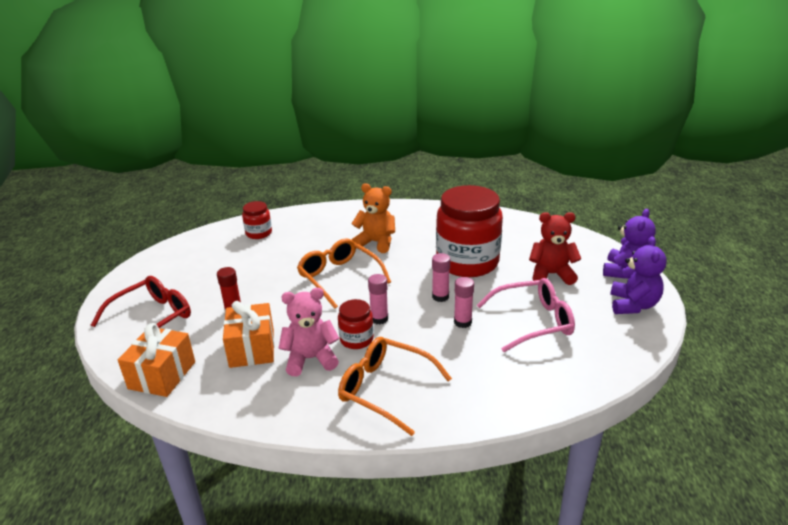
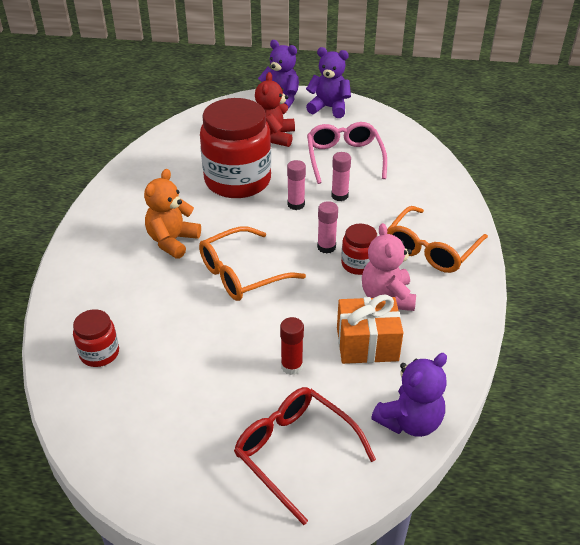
camera: 85 degrees left, 10 degrees up
orange gift [118,323,195,397] -> purple teddy bear [371,353,447,437]

